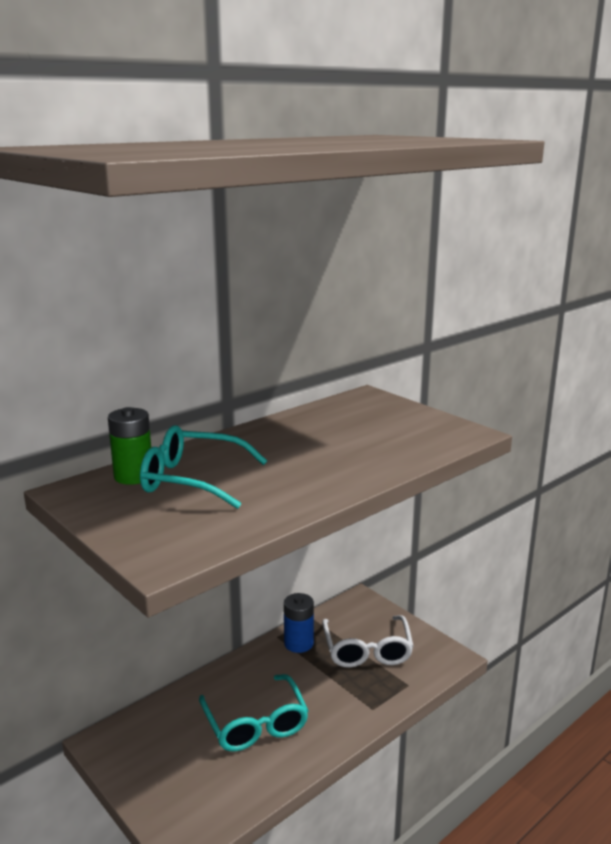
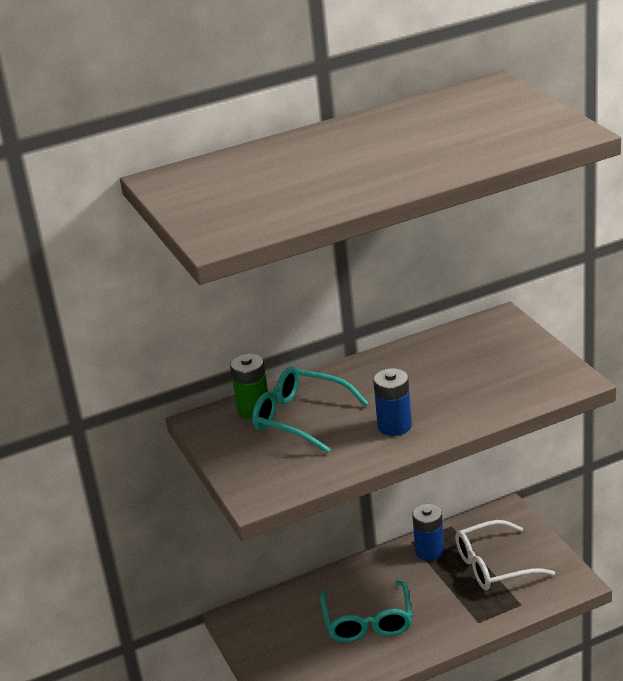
camera: 20 degrees right, 10 degrees up
white glasses [322,615,414,668] -> white glasses turned 60 degrees clockwise [455,520,555,590]
none -> blue battery [373,368,412,436]

